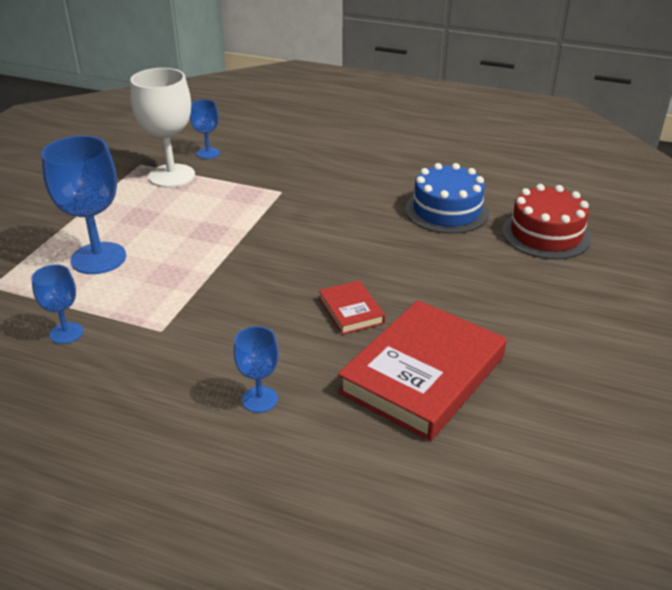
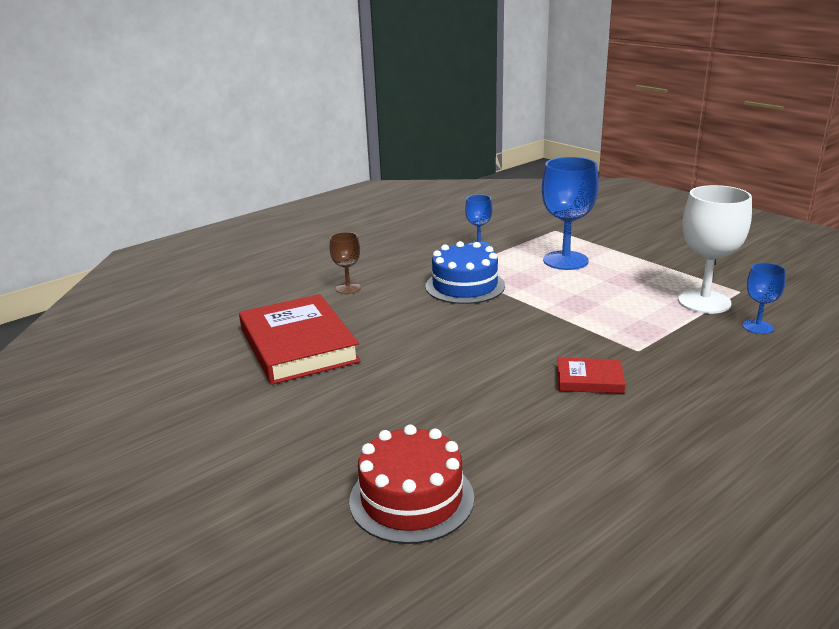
camera: 120 degrees right, 10 degrees down
blue goblet [234,326,279,413] -> brown goblet [329,232,361,294]
red book [319,280,385,335] -> red book moved to [557,358,625,393]
blue cake [405,163,489,234] -> blue cake moved to [425,241,505,304]

